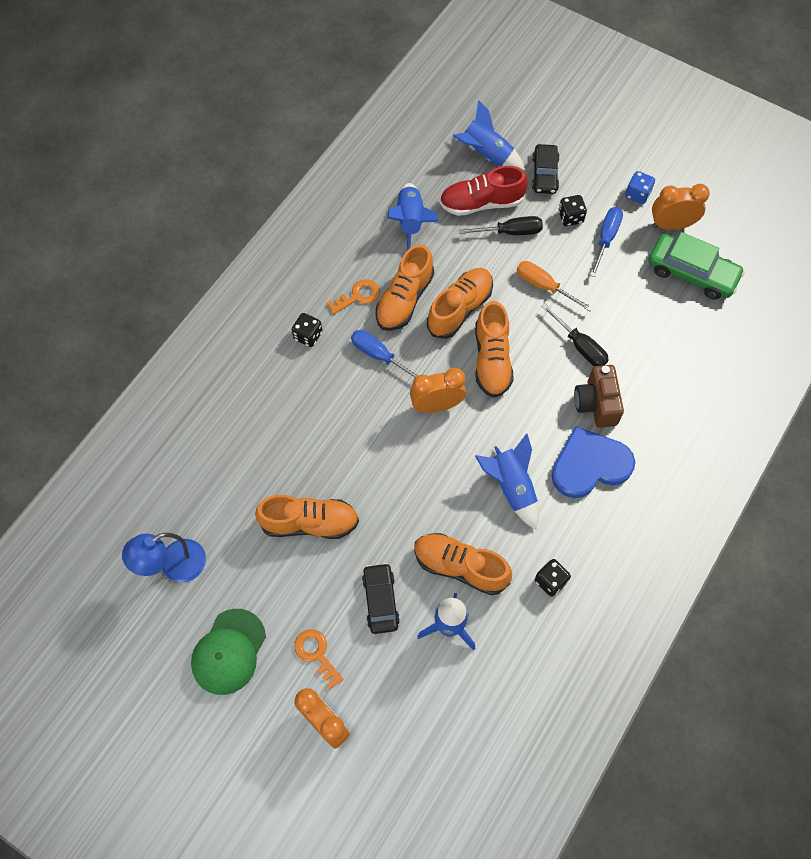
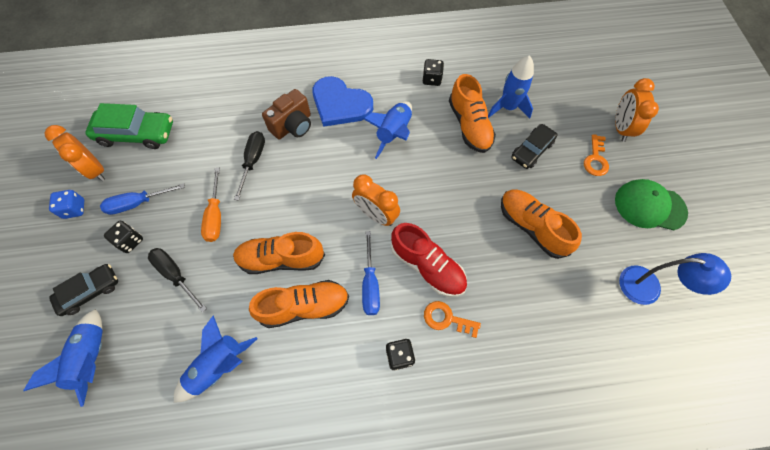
camera: 130 degrees left, 0 degrees up
green cap [191,609,266,695] -> green cap turned 150 degrees counterclockwise [615,179,688,230]
orange key [327,279,380,314] -> orange key moved to [424,301,481,338]
red shoe [439,166,527,216] -> red shoe moved to [391,223,467,297]
orange shoe [475,301,513,398] -> none
green car [648,232,745,300] -> green car turned 105 degrees clockwise [85,103,173,149]

